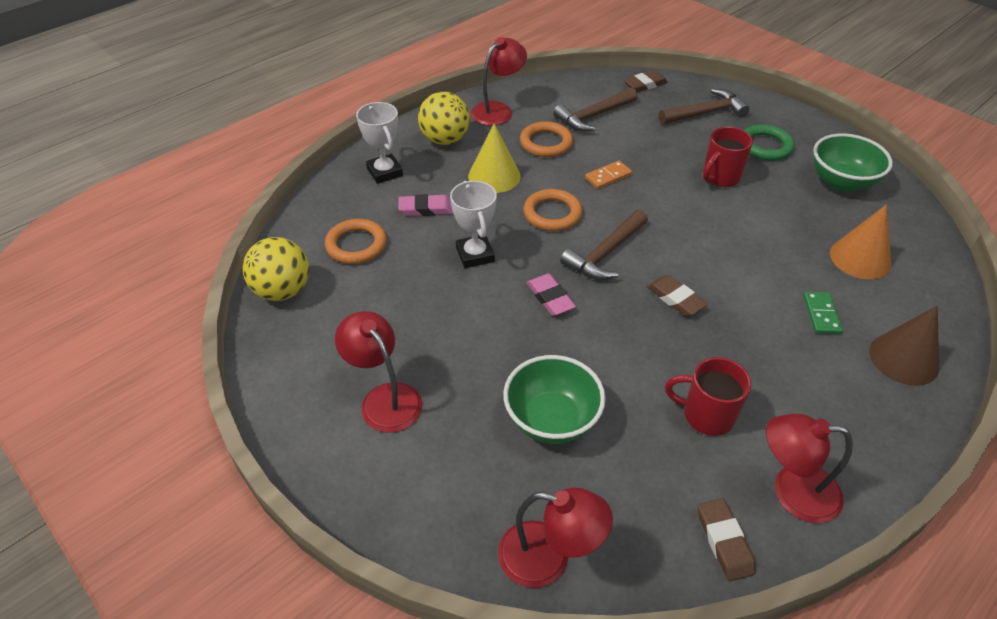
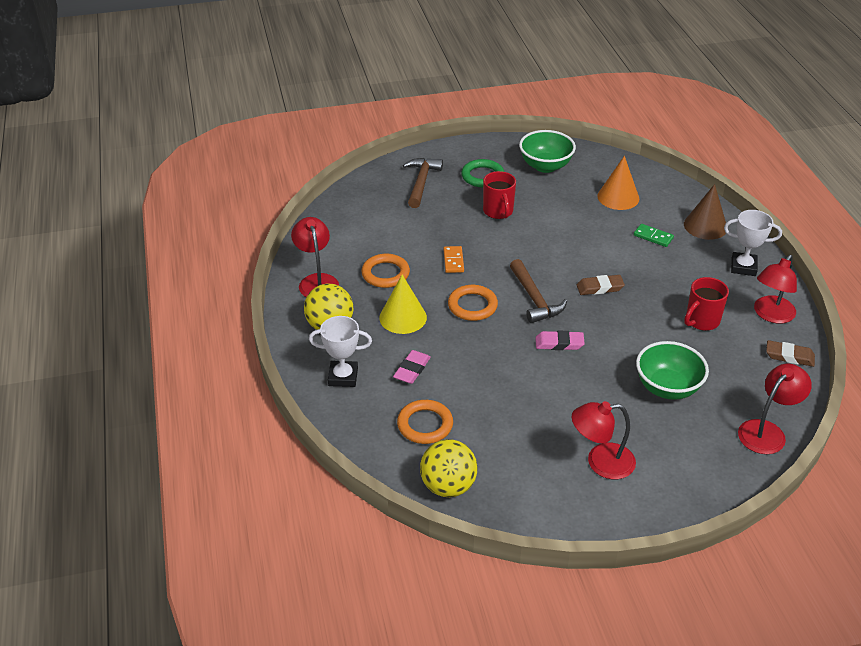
camera: 60 degrees left, 5 degrees down
white trophy [450,181,497,268] -> white trophy moved to [724,210,782,276]
brown hammer [553,88,638,131] -> none
brown eraser [624,70,668,93] -> none

